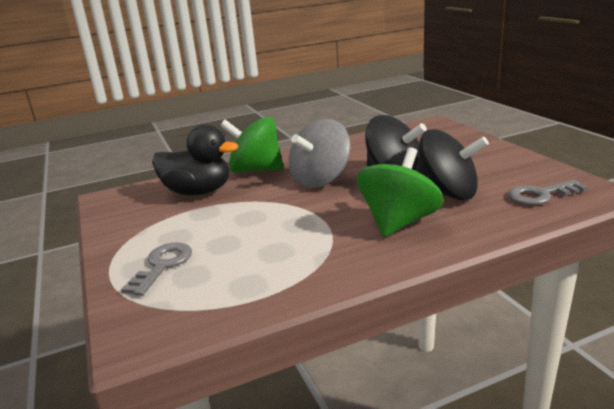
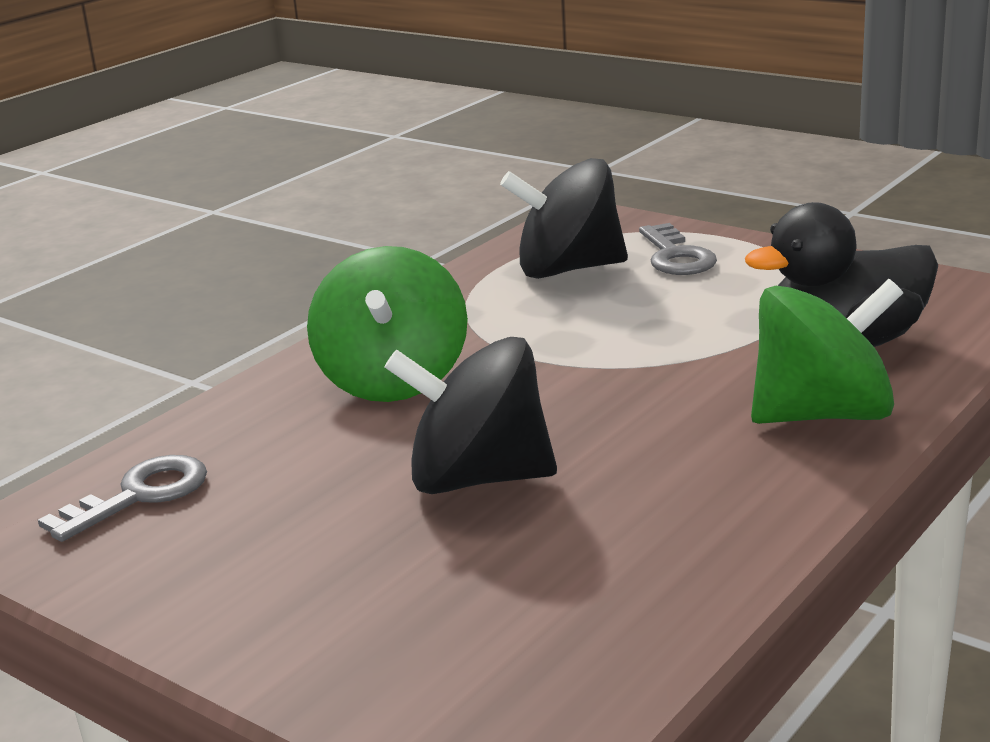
camera: 150 degrees right, 0 degrees up
grey spinning top [289,119,351,188] -> none
black spinning top [416,129,489,200] -> black spinning top moved to [500,158,628,279]

